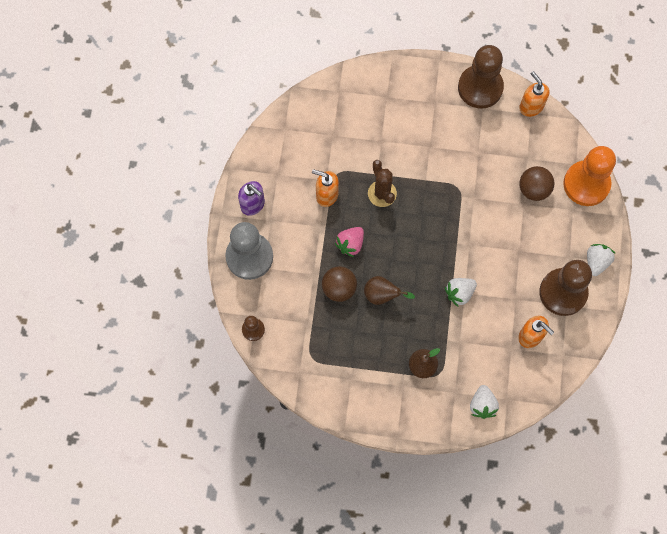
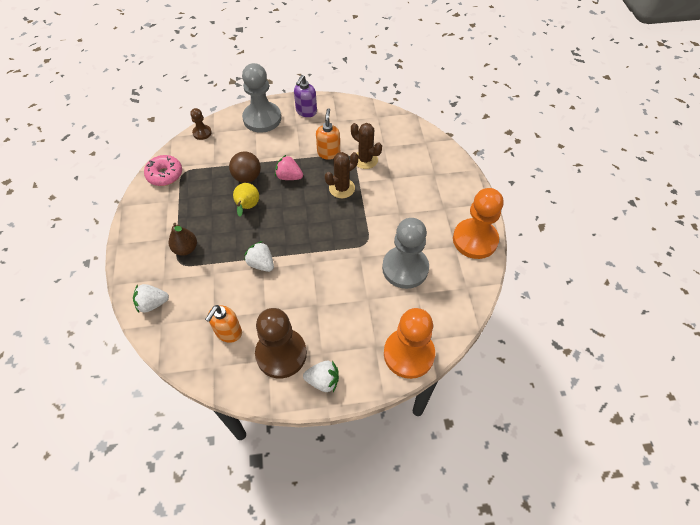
camera: 75 degrees right, 15 degrees down
brown pear [364,276,415,305] -> yellow pear [233,183,259,216]
brown pawn [458,45,504,109] -> orange pawn [453,188,504,259]
orange soap dispenser [519,71,550,117] -> none
brown ball [519,166,555,201] -> none
none -> pink donut [144,155,182,186]
none -> brown cactus [351,123,382,169]
none -> grey pawn [382,218,429,289]

